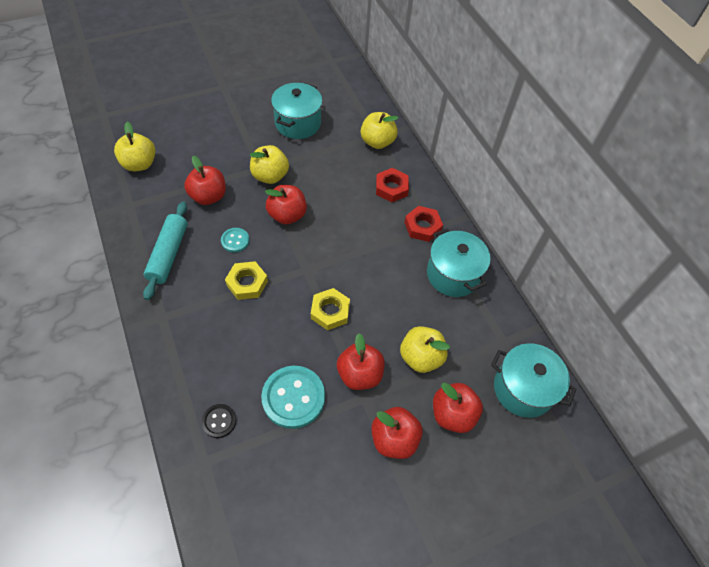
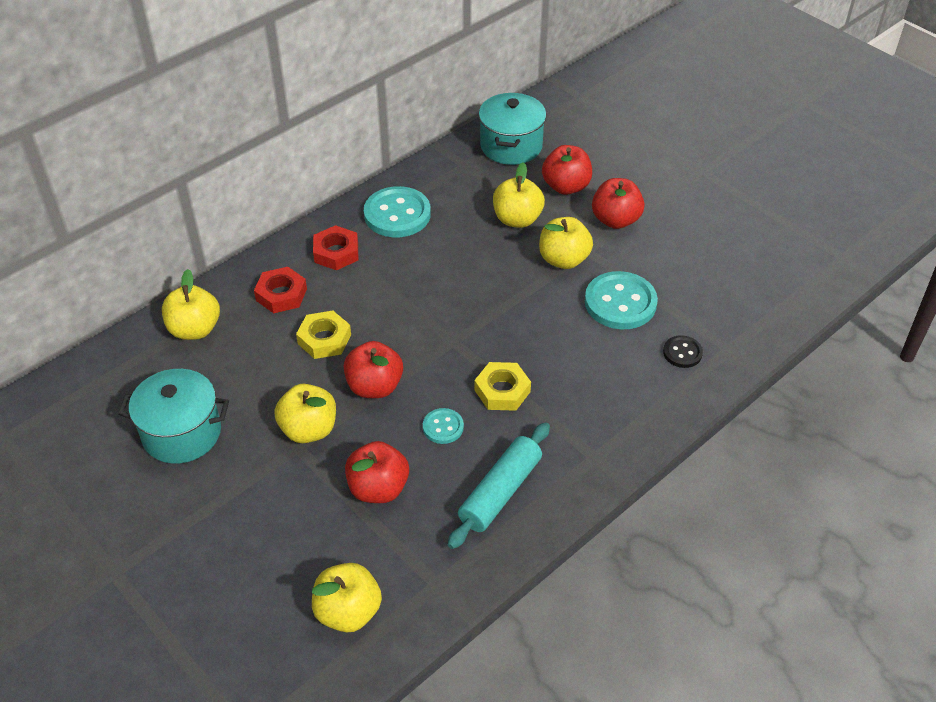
camera: 105 degrees left, 10 degrees down
turquoise rolling pin [143,201,188,300] -> turquoise rolling pin turned 45 degrees counterclockwise [448,422,550,549]
yellow nut [311,288,350,330] -> yellow nut moved to [296,311,351,359]
red apple [337,333,385,390] -> yellow apple [539,217,593,269]
turquoise pot [427,228,491,297] -> turquoise button [364,186,431,237]

